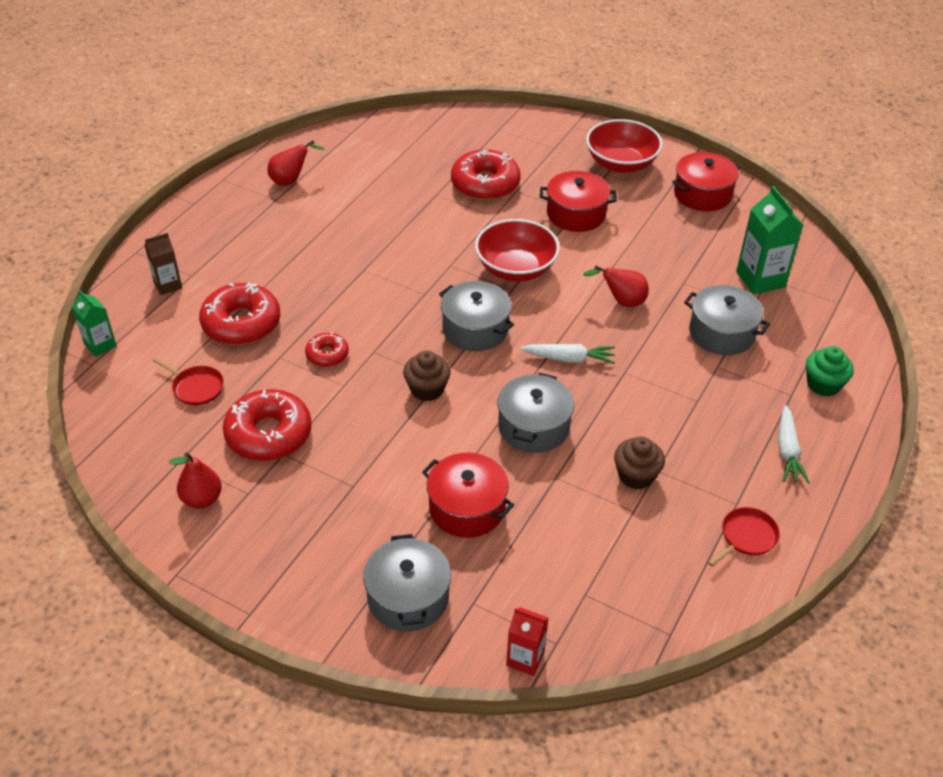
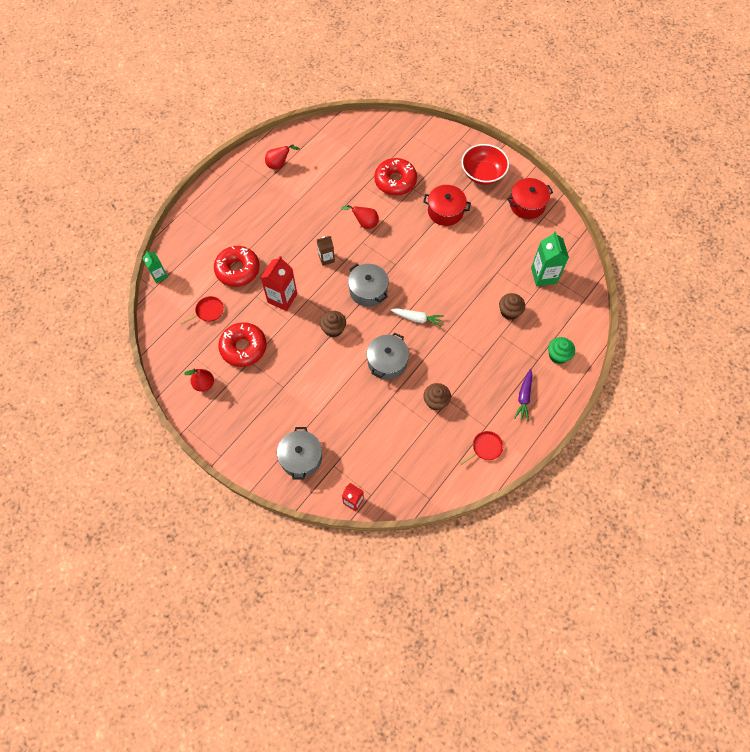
camera: 10 degrees right, 20 degrees up
brown carton [144,233,182,295] -> brown carton moved to [317,236,335,266]
red pan [152,357,224,405] -> red pan turned 75 degrees counterclockwise [180,296,224,324]
red donut [305,332,349,367] -> red carton [261,256,297,311]
red pot [422,453,514,538] -> none
red bowl [475,219,560,281] -> none
red pear [583,266,649,307] -> red pear moved to [342,205,379,229]
grey pot [684,285,770,355] -> brown cupcake [499,293,525,320]
white carrot [778,405,810,484] -> purple carrot [514,369,532,421]

